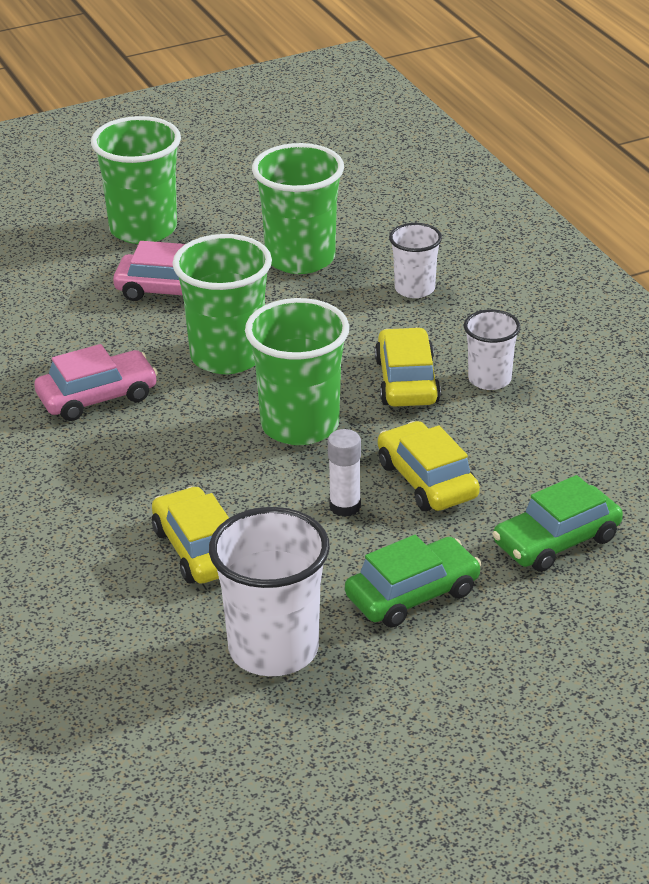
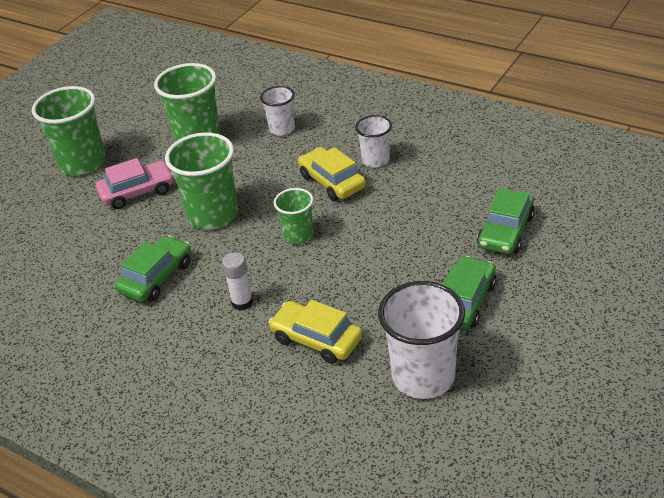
camera: 30 degrees left, 5 degrees up
pink car [34,344,158,421] -> green car [115,235,191,302]
green cup [245,298,349,445] -> green cup [274,188,313,244], size x0.57
white glue stick [328,429,361,517] -> white glue stick moved to [222,252,253,310]
yellow car [378,421,480,511] -> none

